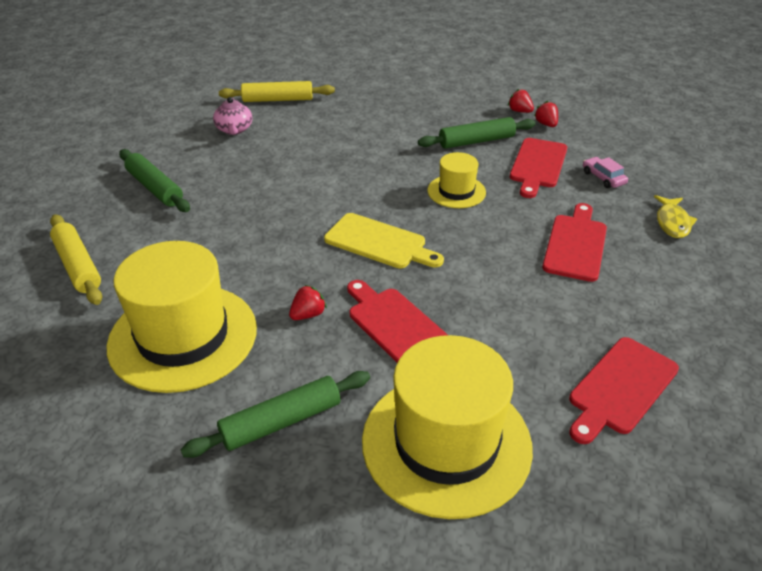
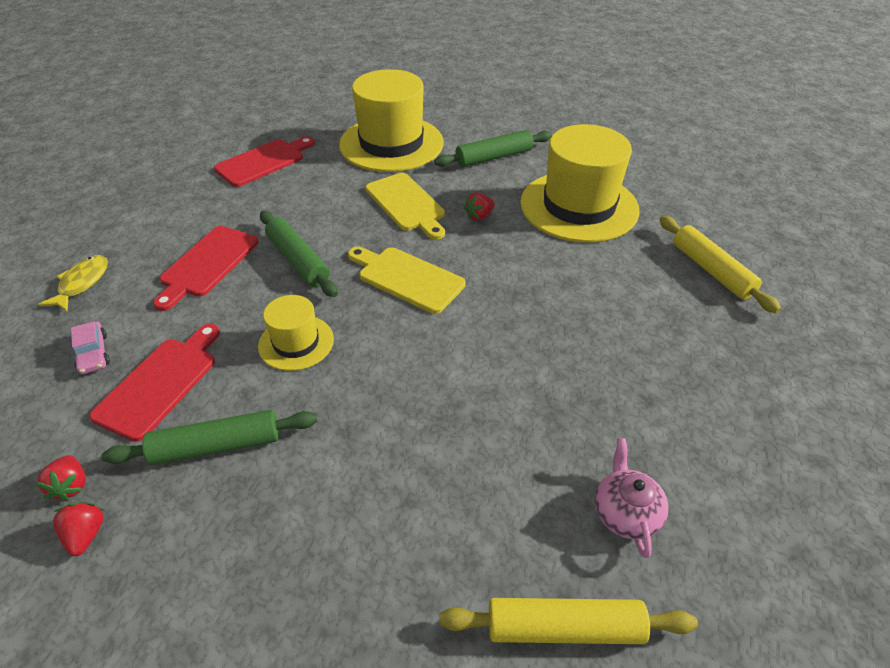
camera: 175 degrees left, 5 degrees up
green rolling pin [119,149,190,212] -> green rolling pin moved to [260,211,338,297]
red cutting board [347,280,448,363] -> yellow cutting board [365,173,445,240]
red strawberry [508,89,534,113] -> red strawberry turned 150 degrees counterclockwise [53,502,104,556]

